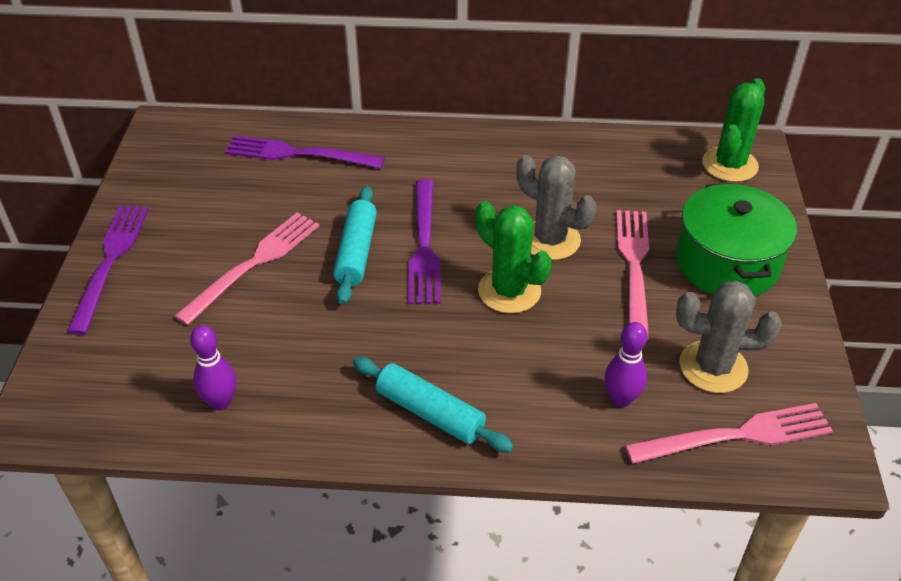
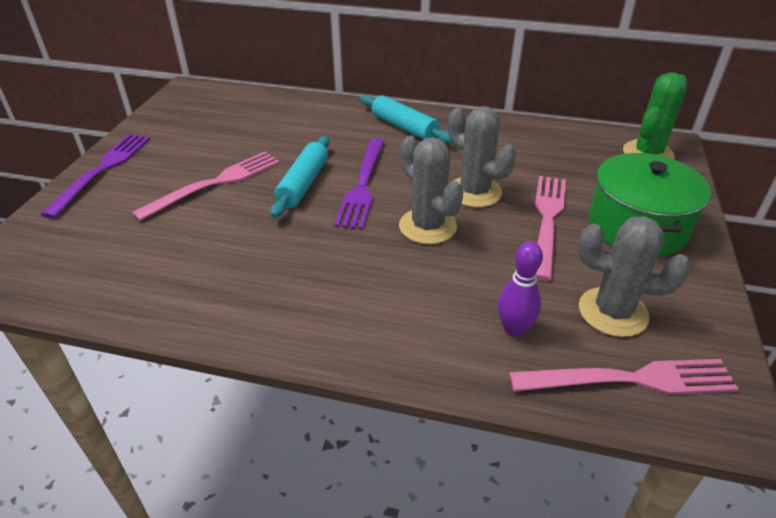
camera: 10 degrees right, 5 degrees down
purple bowling pin [190,325,236,410] -> none
purple fork [225,135,385,169] -> none
turquoise rolling pin [353,357,514,452] -> turquoise rolling pin moved to [360,94,453,143]
green cactus [475,201,552,314] -> grey cactus [399,136,464,244]

